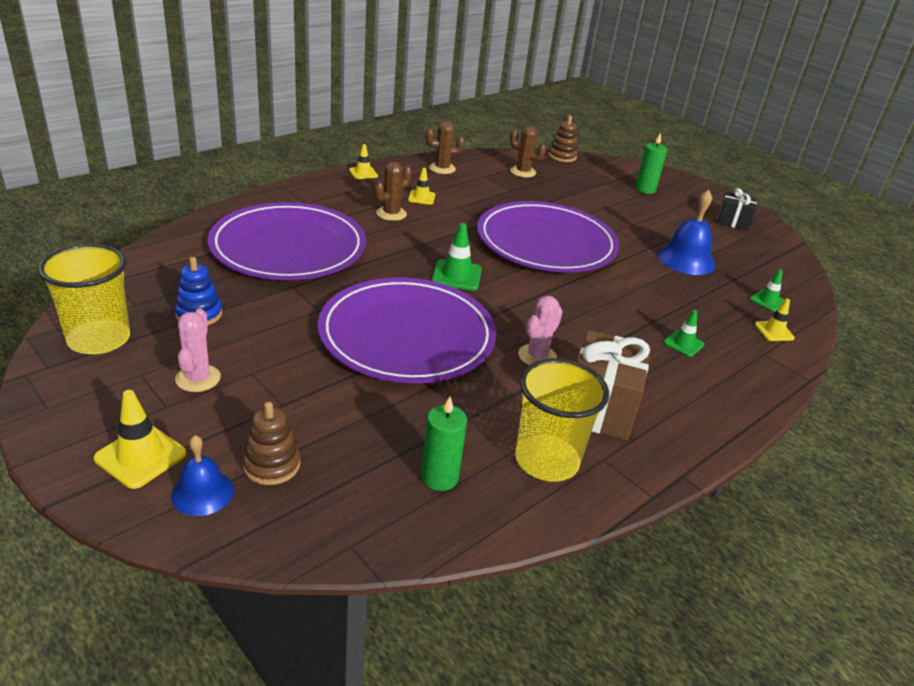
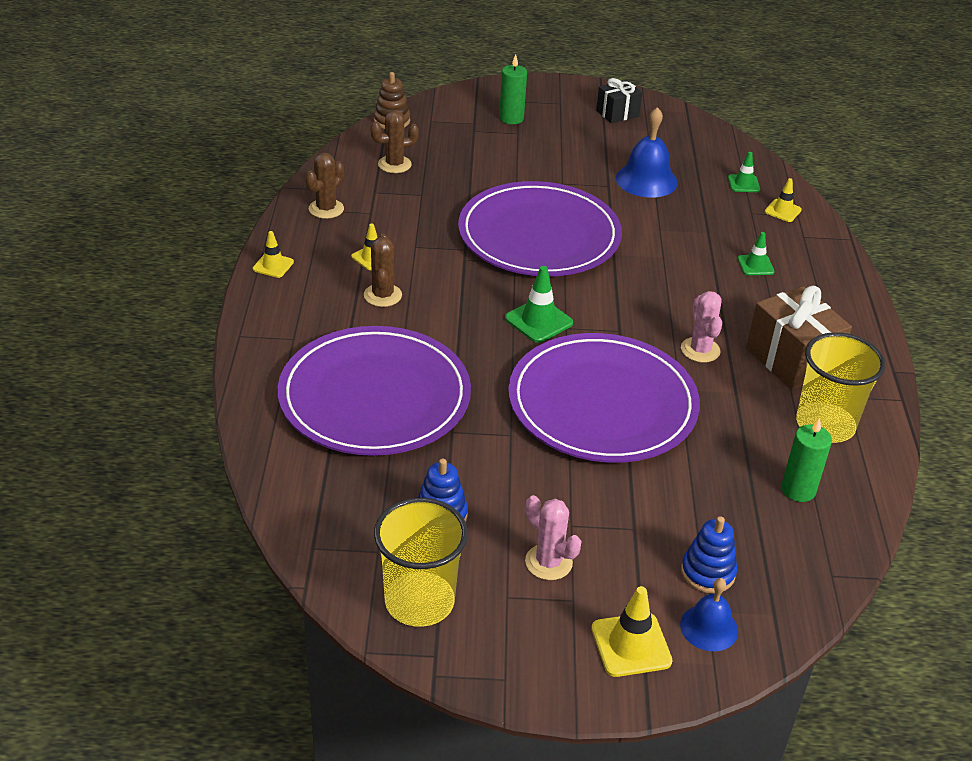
camera: 45 degrees left, 5 degrees up
brown stacking toy [242,402,300,485] -> blue stacking toy [681,516,737,593]

